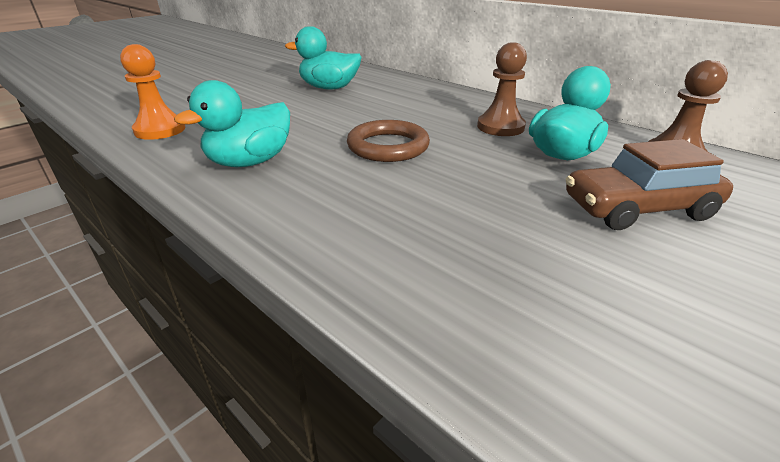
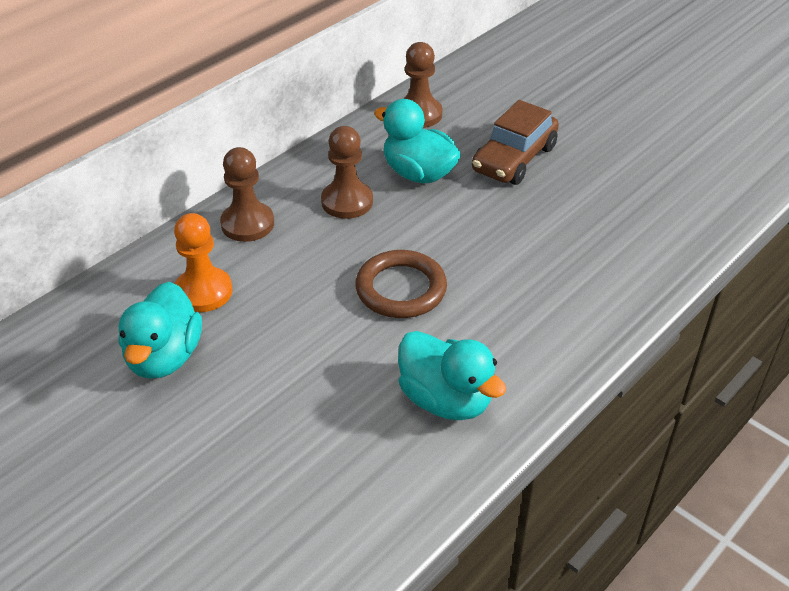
camera: 90 degrees left, 10 degrees up
orange pawn [120,44,185,140] -> orange pawn moved to [174,213,232,312]
brown car [566,139,733,230] -> brown car turned 45 degrees clockwise [472,100,559,185]
none -> brown pawn [220,147,274,242]

